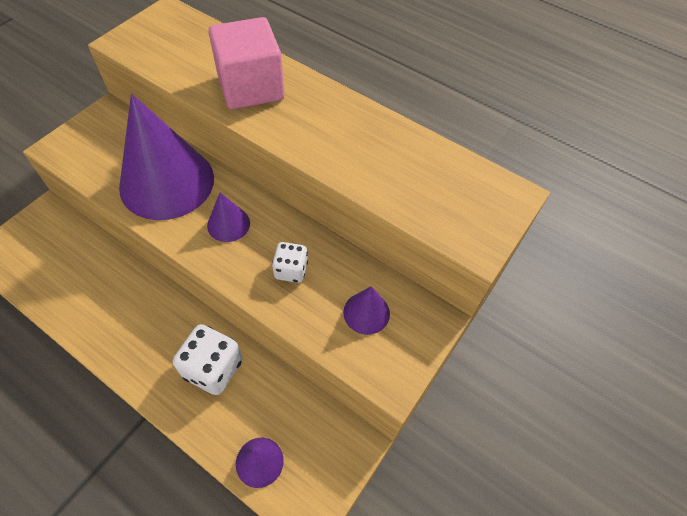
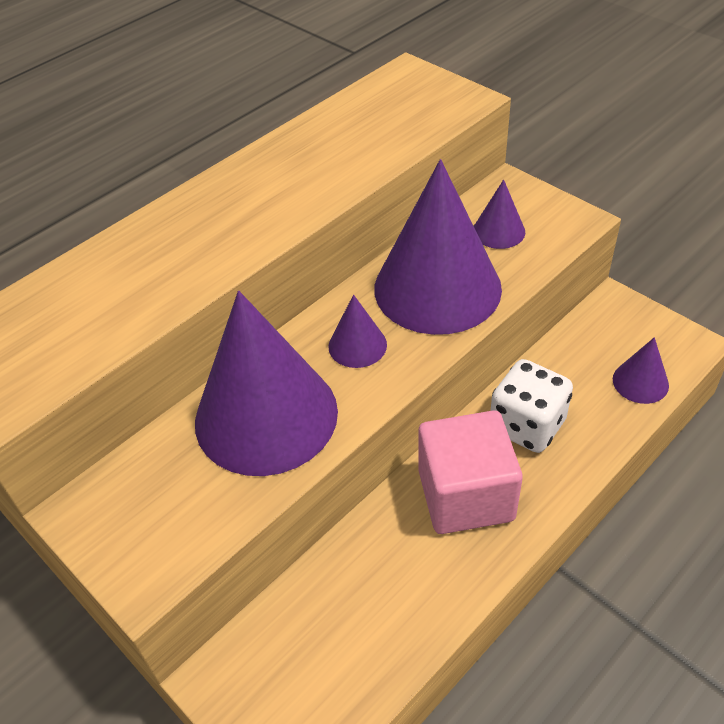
camera: 75 degrees left, 10 degrees down
pink cube [208,17,284,109] -> pink cube moved to [418,411,523,534]
white dice [272,242,308,283] -> purple cone [374,159,502,335]

